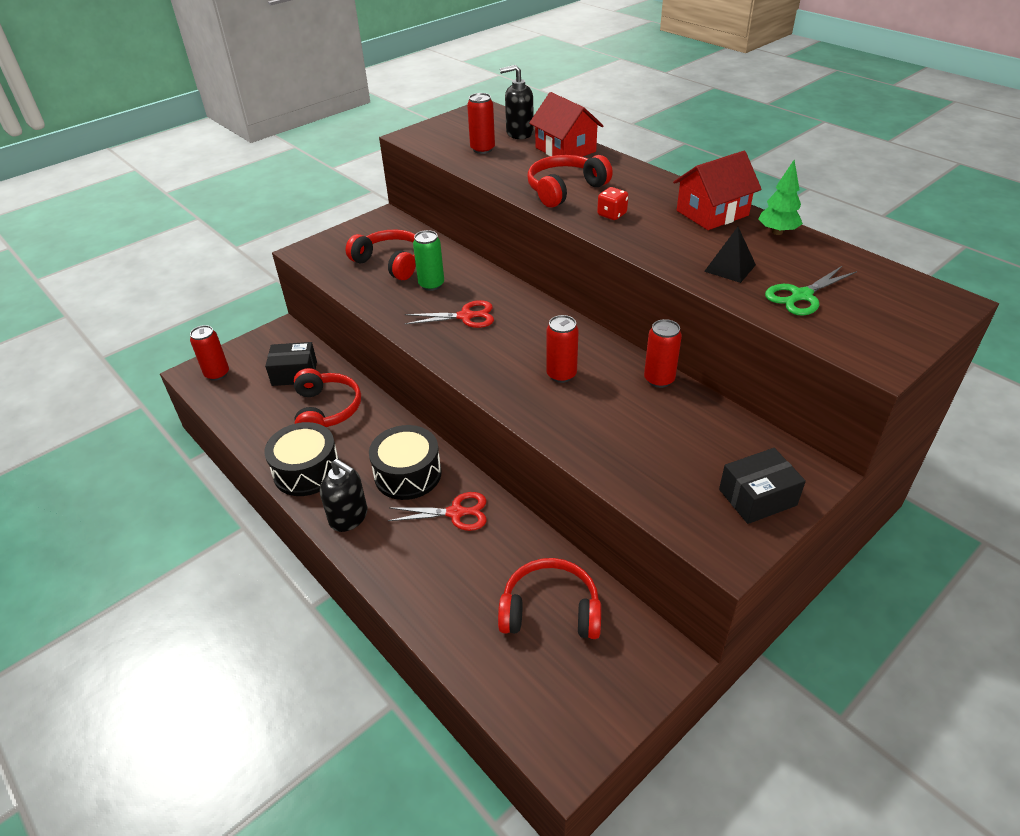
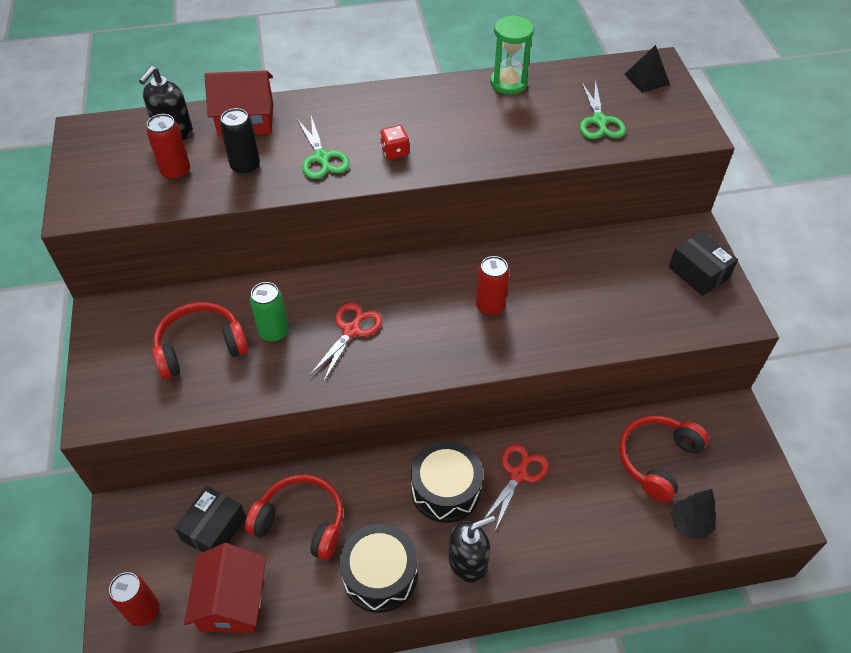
camera: 60 degrees left, 10 degrees up
red headphones [527,155,613,208] -> green scissors [297,116,350,179]
red can [644,319,682,388] -> none
red house [673,151,762,230] -> red house moved to [184,543,266,633]
black pyramid [704,227,756,283] -> black pyramid moved to [624,45,670,93]
black box [719,448,806,524] -> black box turned 45 degrees counterclockwise [669,231,738,296]
green tree [758,160,803,235] -> green hourglass [490,15,534,94]
none -> black can [220,108,260,175]
none -> black tree [671,489,716,539]

